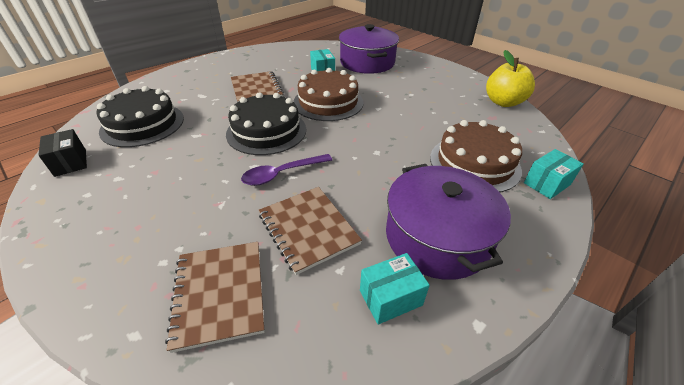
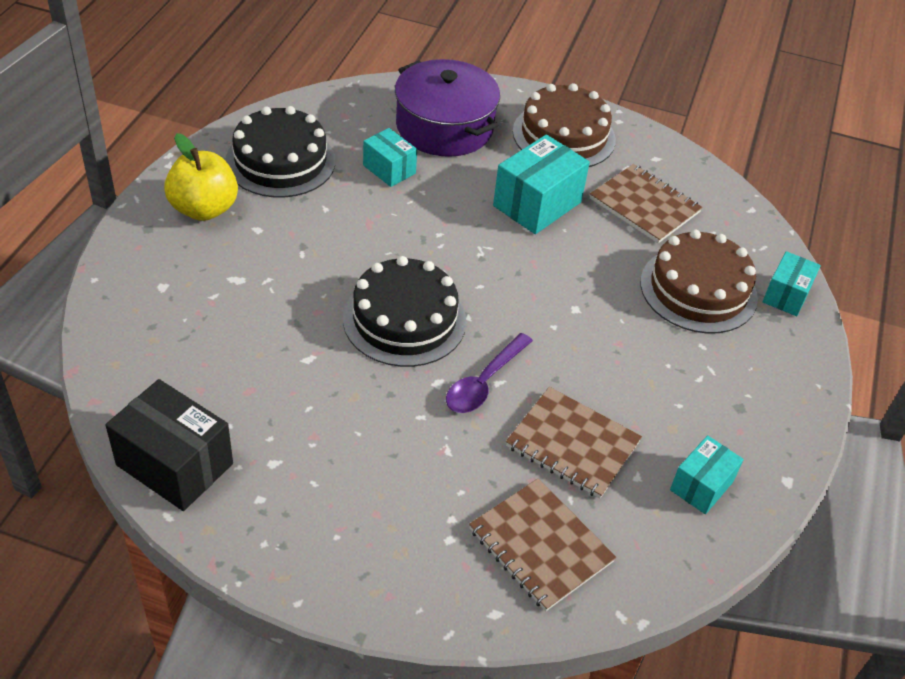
camera: 30 degrees left, 5 degrees up
black box [38,129,87,177] -> black box [105,379,233,511], size x1.66
black cake [97,86,184,147] -> black cake moved to [225,106,335,198]
brown notebook [231,71,284,102] -> brown notebook moved to [590,164,703,243]
brown cake [293,68,364,121] -> brown cake moved to [513,83,616,167]
purple pot [386,164,511,280] -> none
yellow apple [486,50,535,107] -> yellow apple moved to [164,133,238,221]
none -> turquoise box [493,135,590,234]

